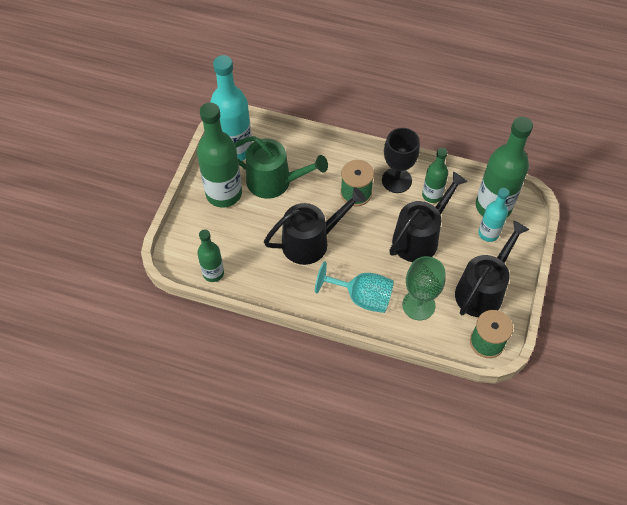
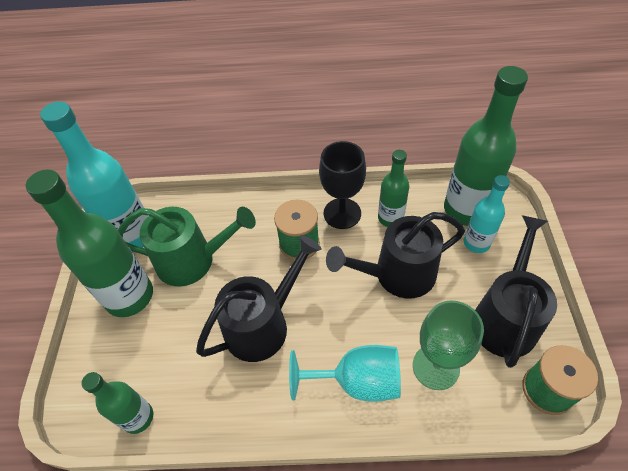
camera: 15 degrees left, 5 degrees down
black watering can [389,172,468,262] -> black watering can turned 135 degrees counterclockwise [326,212,465,299]

